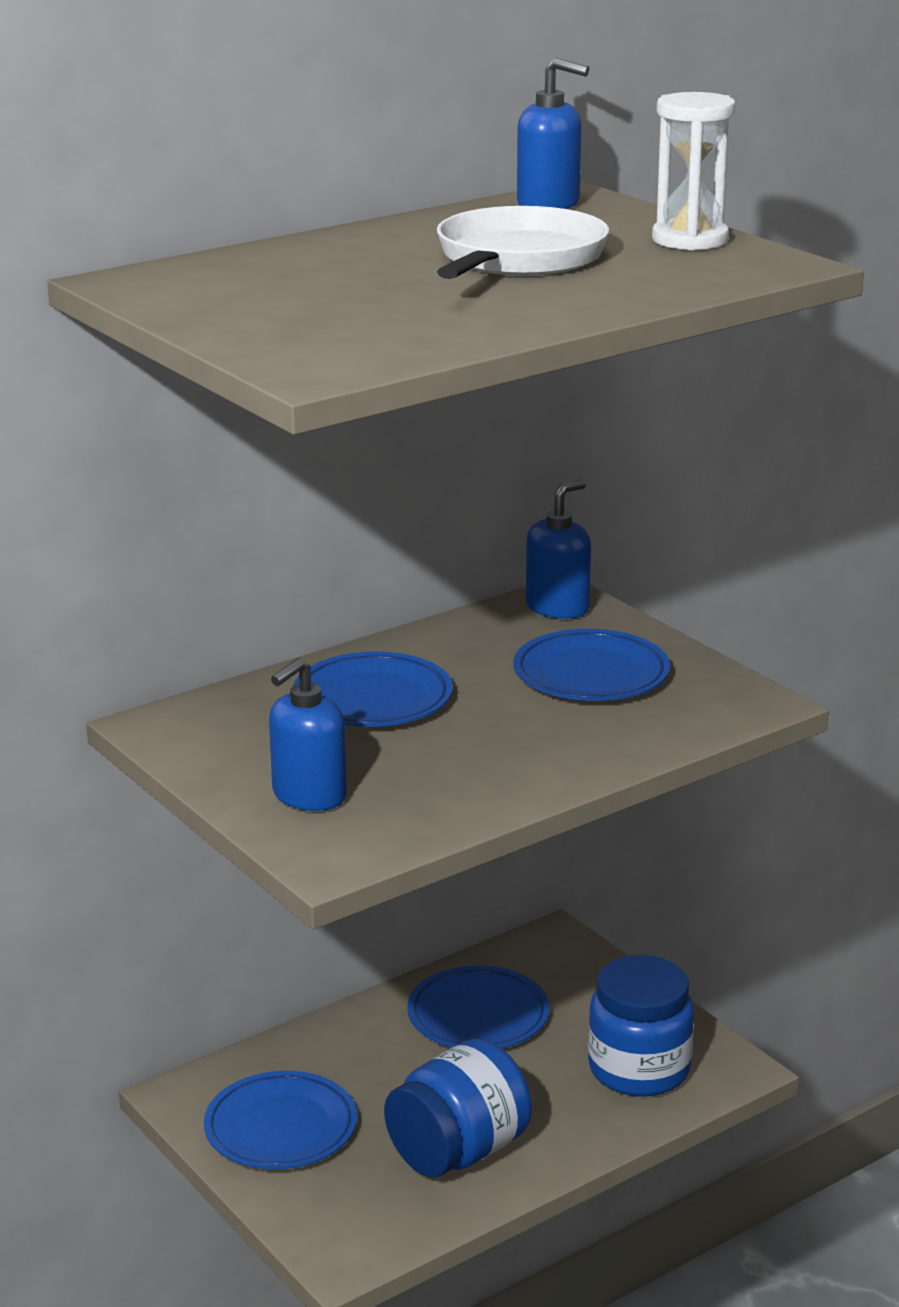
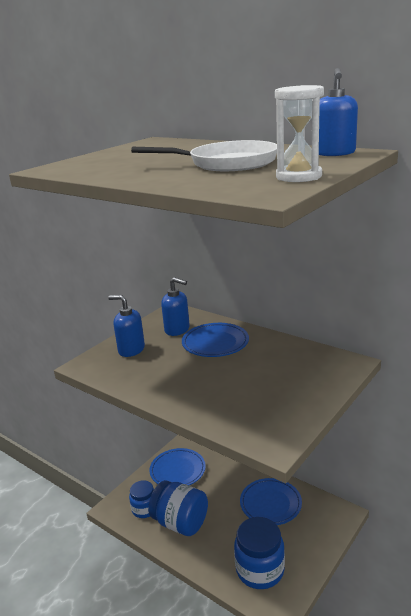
camera: 75 degrees right, 0 degrees up
blue plate [513,629,670,701] -> none
blue soap dispenser [526,479,591,619] -> blue soap dispenser moved to [161,277,190,336]
none -> blue jar [129,480,154,518]

